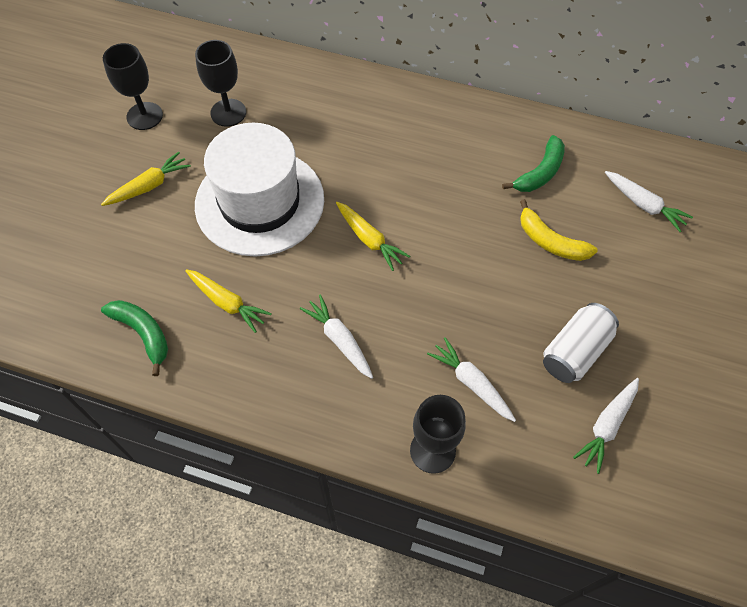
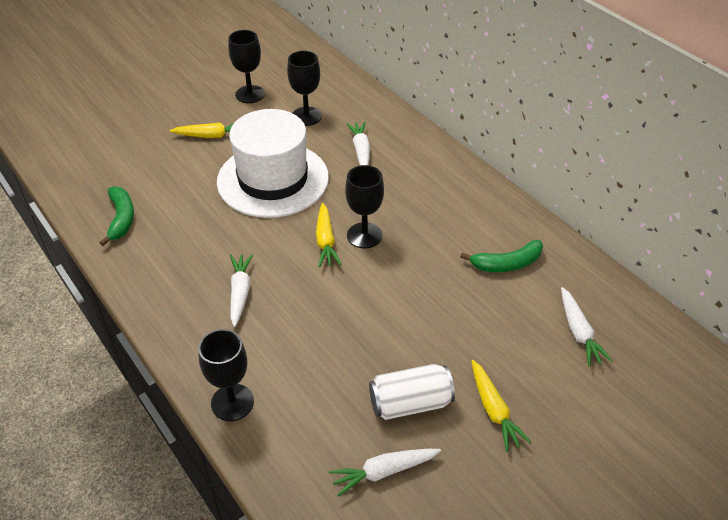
camera: 35 degrees right, 15 degrees down
yellow carrot [185,269,272,333] -> yellow carrot moved to [472,360,532,451]
white carrot [427,337,516,422] -> white carrot moved to [347,122,370,165]
yellow banana [520,199,598,261] -> none
none -> black goblet [345,165,384,248]

